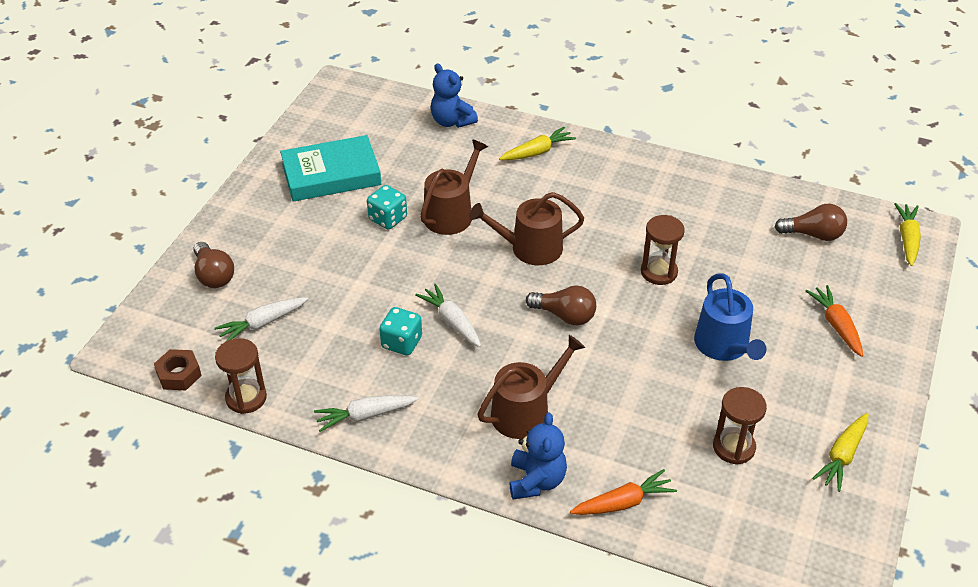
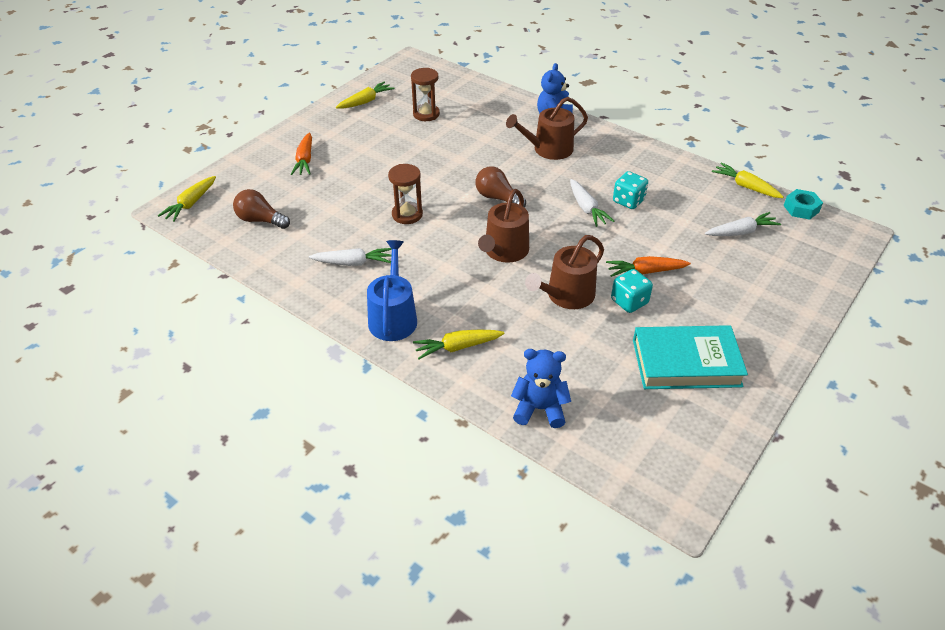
camera: 165 degrees left, 0 degrees up
brown nut [154,349,202,390] -> turquoise nut [783,189,823,220]
brown light bulb [193,242,234,288] -> none
brown hourglass [215,338,267,414] -> yellow carrot [712,162,784,198]
white carrot [314,395,418,432] -> white carrot moved to [309,248,392,266]
blue teddy bear [431,63,478,128] -> blue teddy bear turned 60 degrees counterclockwise [511,349,571,428]
brown watering can [469,192,584,265] -> brown watering can turned 105 degrees clockwise [478,189,529,263]
orange carrot [570,469,677,515] -> orange carrot moved to [606,256,691,277]
blue watering can [694,273,766,361] -> blue watering can moved to [367,240,417,341]

